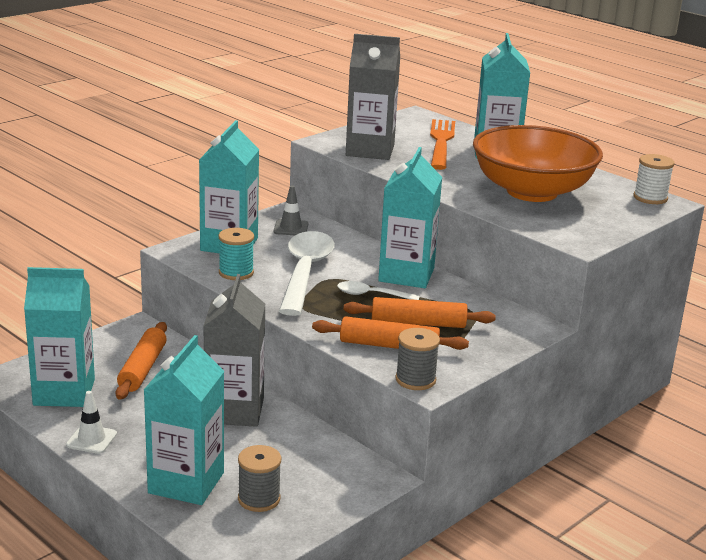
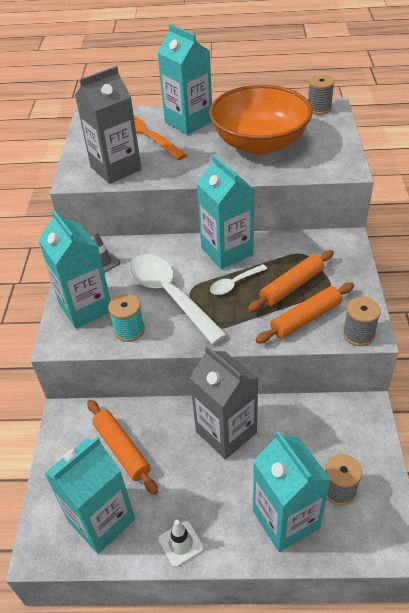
camera: 40 degrees left, 20 degrees up
white spool [634,154,675,204] -> grey spool [308,75,335,115]

